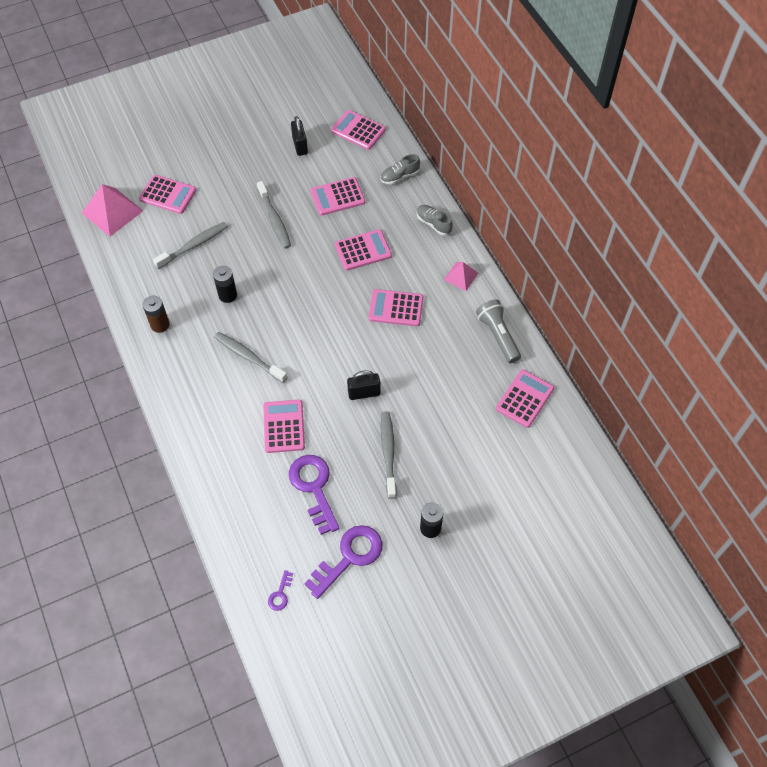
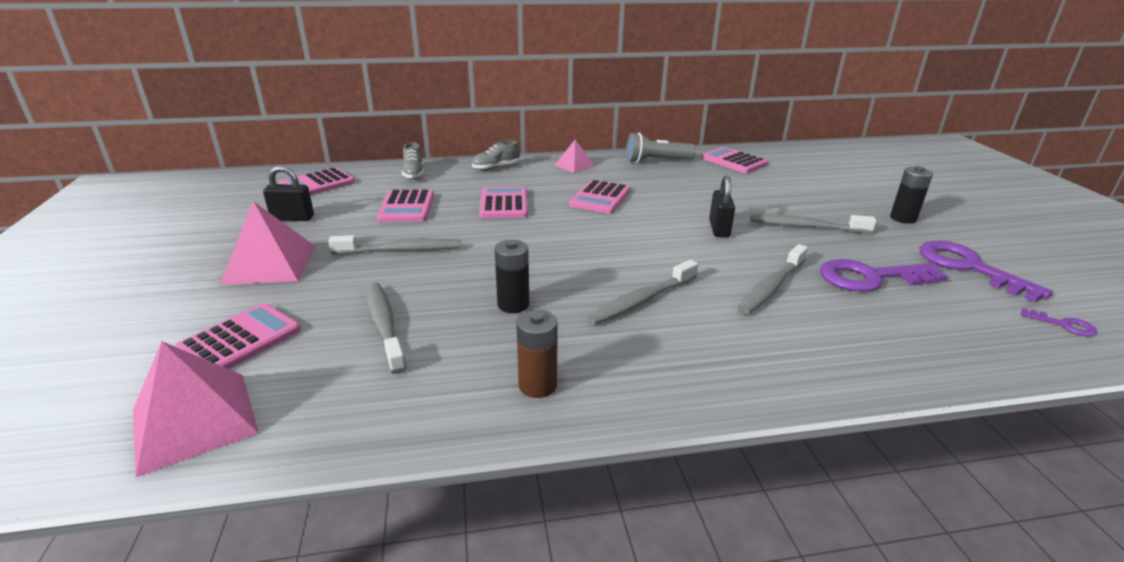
camera: 75 degrees left, 30 degrees down
pink calculator [263,400,305,453] -> grey toothbrush [737,244,808,315]
none -> pink pyramid [220,201,316,284]

